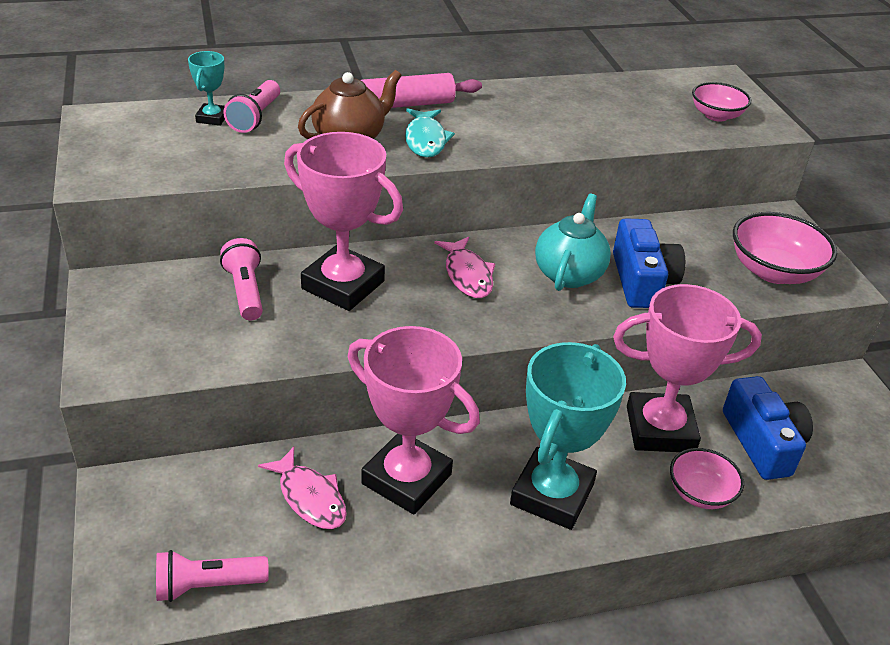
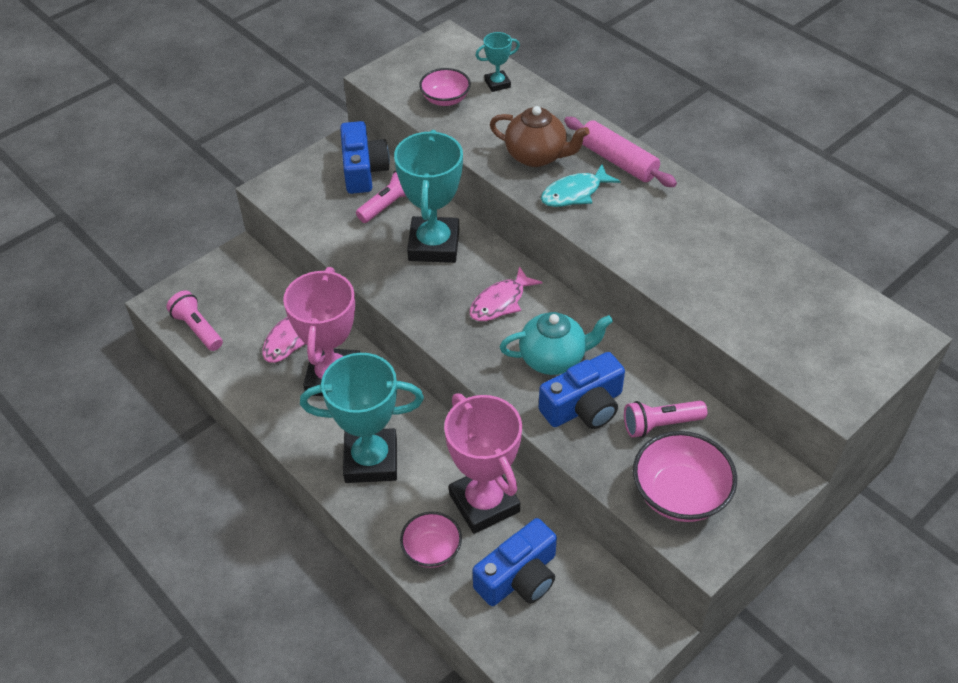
camera: 65 degrees right, 10 degrees up
pink flashlight [223,80,280,133] -> pink flashlight moved to [624,401,707,438]
pink trophy [284,132,403,311] -> turquoise trophy [394,130,463,263]
pink bowl [692,82,751,122] -> pink bowl moved to [419,68,471,106]
none -> blue camera [340,121,390,194]

